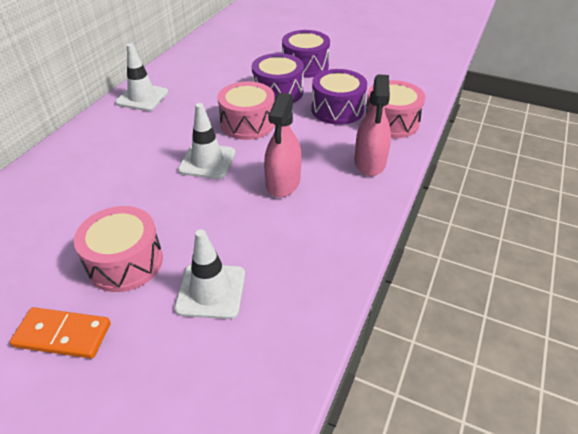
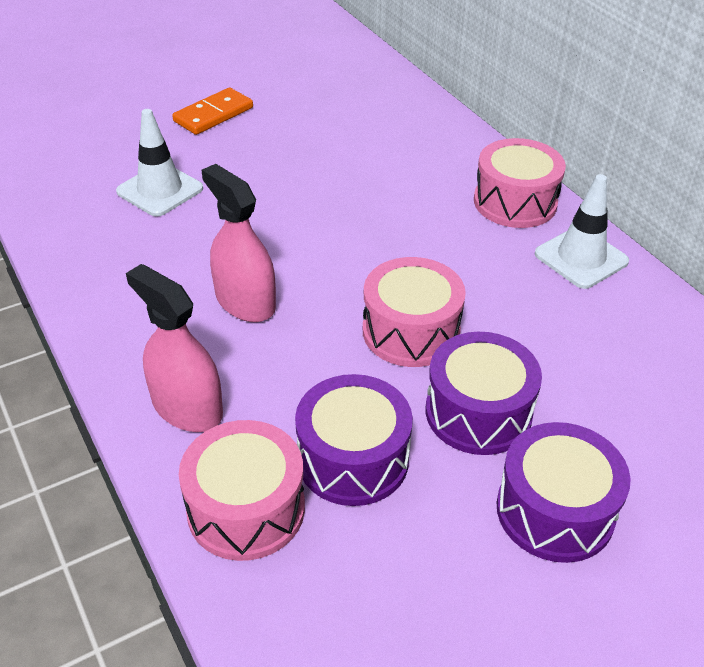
camera: 125 degrees right, 0 degrees up
pink drum [74,206,163,292] -> pink drum moved to [474,138,566,228]
white traffic cone [178,103,236,179] -> none

